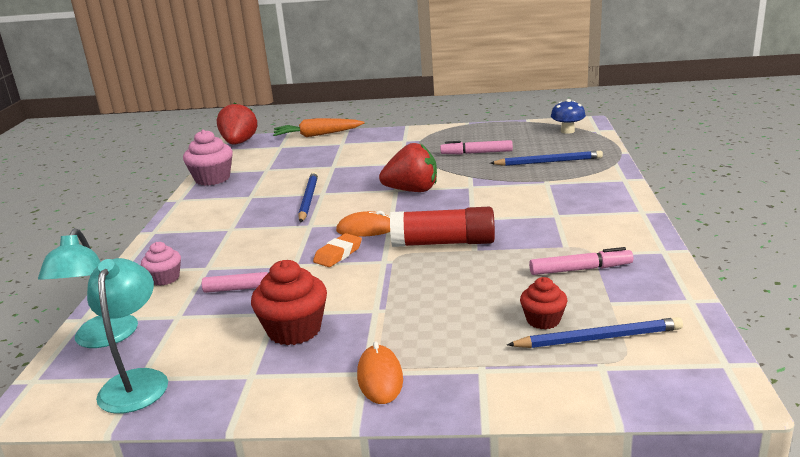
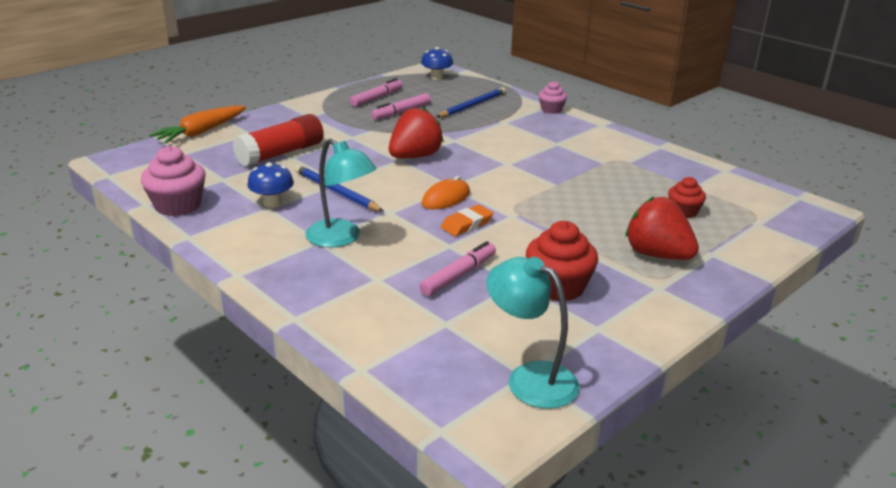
camera: 50 degrees left, 5 degrees up
turquoise lamp [38,228,138,348] -> turquoise lamp moved to [305,139,376,248]
pink cupcake [141,242,181,286] -> pink cupcake moved to [539,81,567,114]
red strawberry [217,102,257,145] -> red strawberry moved to [625,196,699,260]
orange eraser [313,233,362,267] -> orange eraser turned 60 degrees clockwise [441,205,493,236]
orange mouse [357,341,403,404] -> none
red glue stick [390,207,495,247] -> red glue stick moved to [233,114,324,167]
blue pencil [507,317,683,348] -> none
pink marker [529,247,633,275] -> pink marker moved to [350,78,402,107]
none -> blue mushroom [247,162,294,207]

